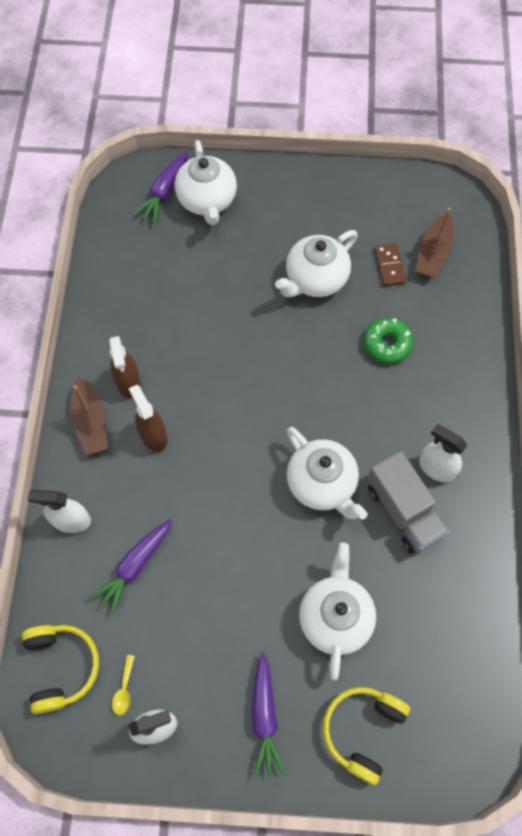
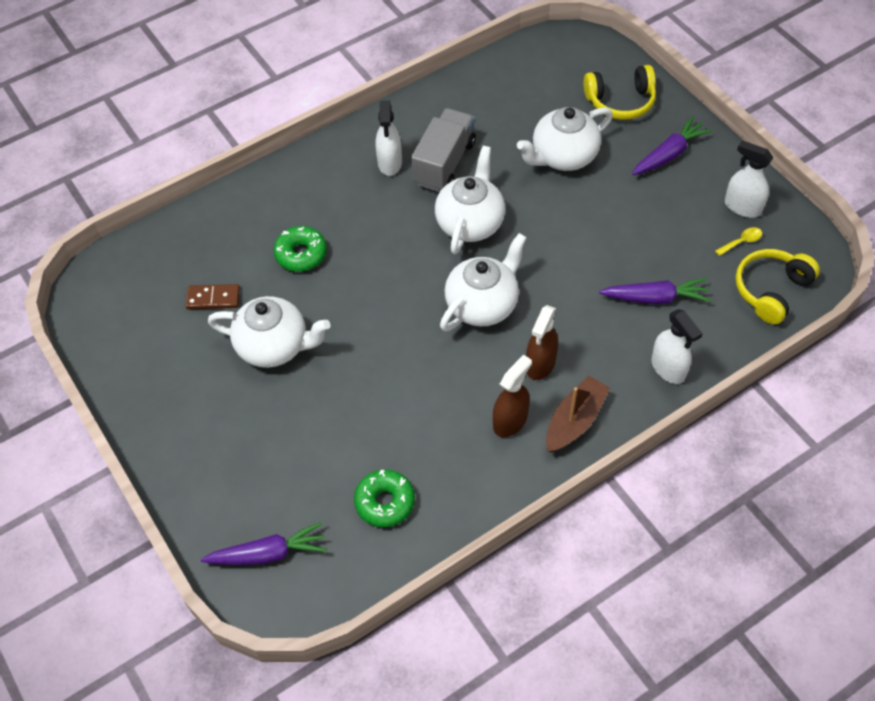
camera: 125 degrees left, 10 degrees down
white teapot [175,140,237,225] -> white teapot moved to [440,233,527,331]
brown domino [375,243,406,286] -> brown domino turned 45 degrees clockwise [185,284,240,309]
brown boat [416,208,454,278] -> none
none -> green donut [354,470,415,527]

